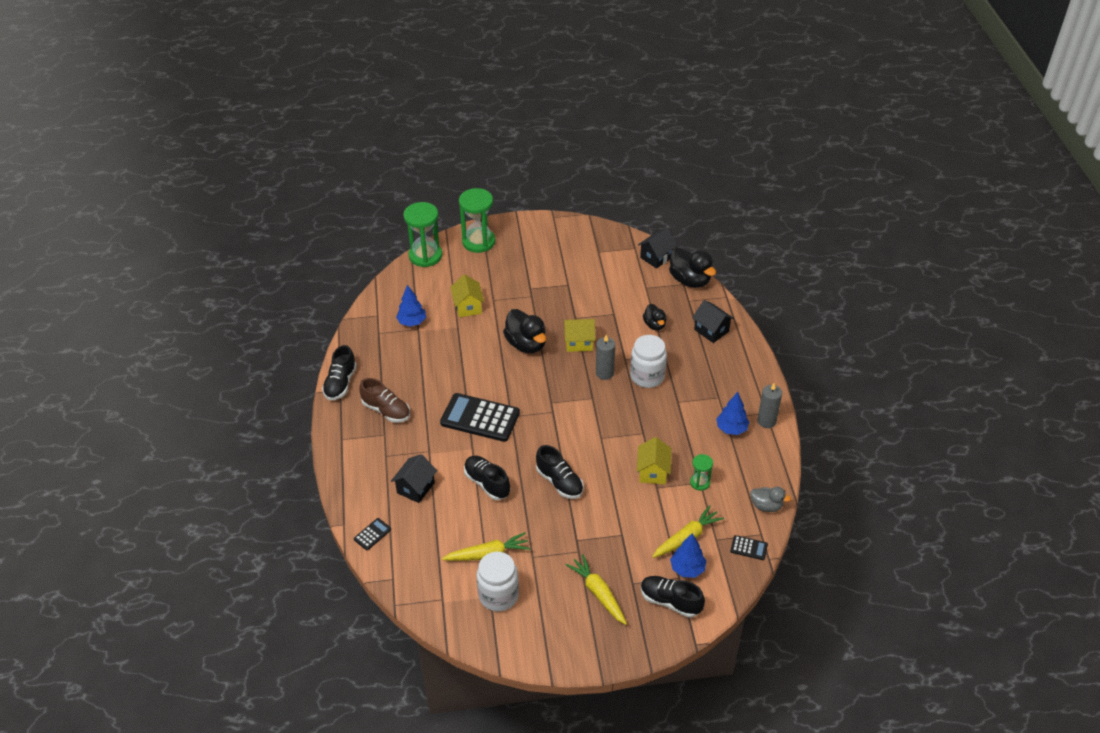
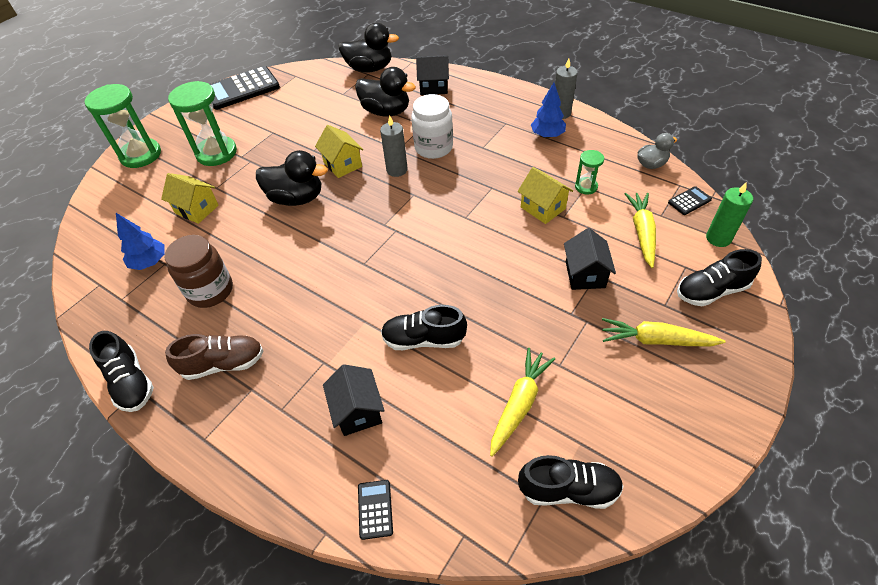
camera: 45 degrees left, 5 degrees up
green hourglass [403,202,442,267] -> green hourglass moved to [168,81,237,166]
black calculator [440,393,520,442] -> black calculator moved to [210,66,280,110]
white jar [477,552,519,611] -> none
black shoe [536,445,584,499] -> black shoe moved to [518,455,623,509]
yellow house [564,319,595,352] -> yellow house turned 75 degrees counterclockwise [315,125,363,178]
black house [638,228,677,269] -> black house moved to [564,228,616,290]
black duck [643,304,667,330] -> black duck [355,67,416,117], size x1.72
blue tree [670,533,706,578] -> none
none -> brown jar [165,235,233,308]
none -> green candle [706,182,753,247]

